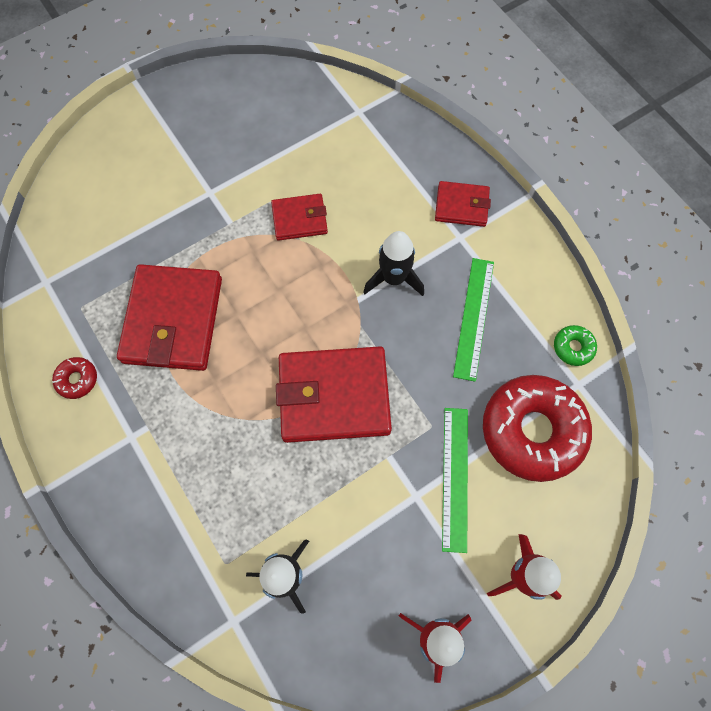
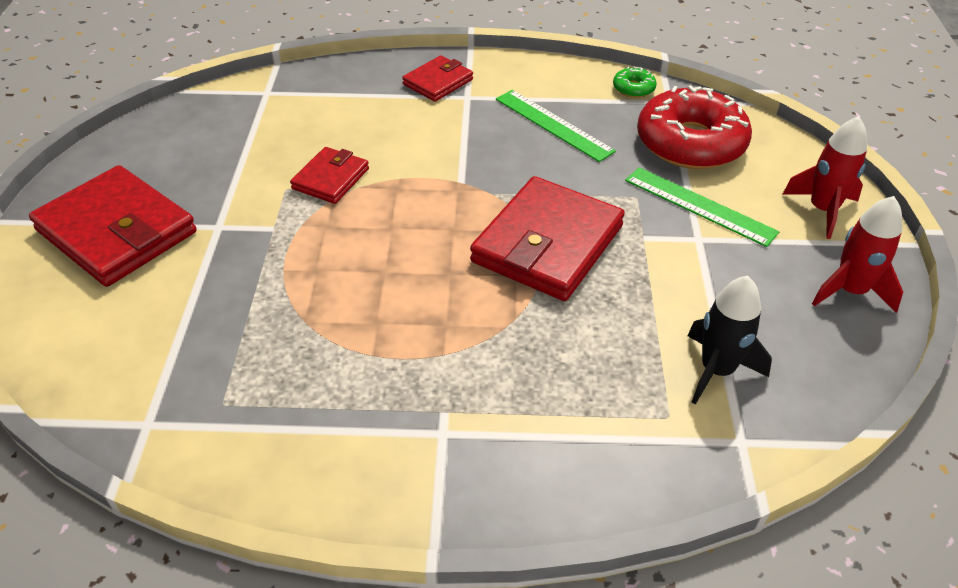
camera: 55 degrees left, 25 degrees down
red donut [52,357,97,399] -> none
red wallet [117,264,222,371] -> red wallet moved to [29,165,196,287]
black rocket [363,231,424,296] -> none

